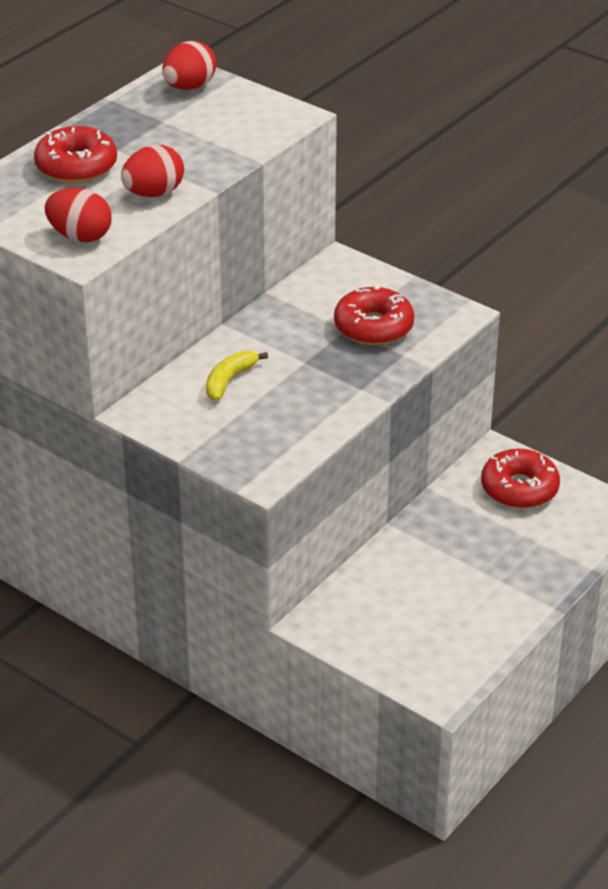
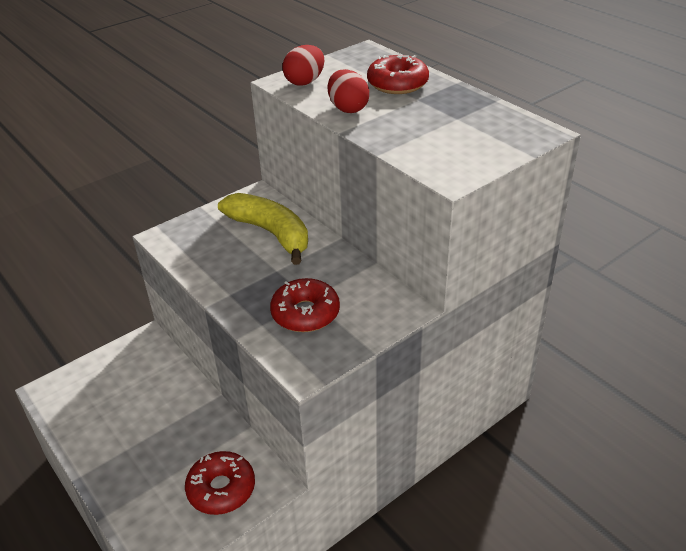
camera: 105 degrees right, 0 degrees up
red egg [162,41,216,90] -> none
yellow banana [206,351,268,401] -> yellow banana [218,193,308,265], size x2.02

